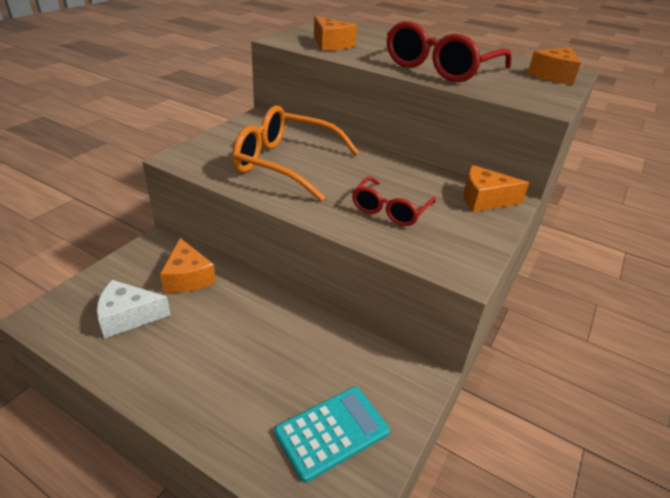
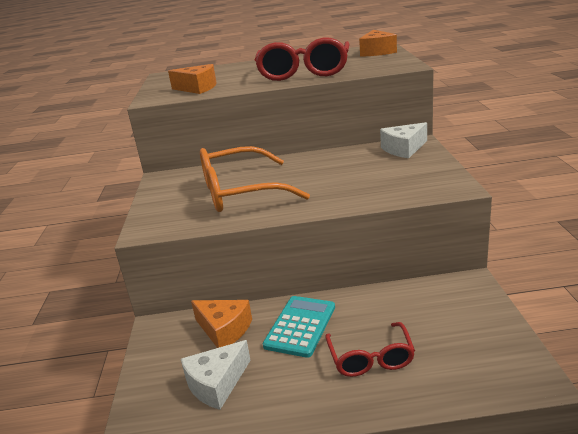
camera: 30 degrees left, 10 degrees down
turquoise calculator [274,387,390,482] -> turquoise calculator moved to [263,296,335,358]
red glasses [352,177,436,226] -> red glasses moved to [325,322,415,377]
orange cheese [463,165,529,212] -> white cheese [380,122,427,158]

